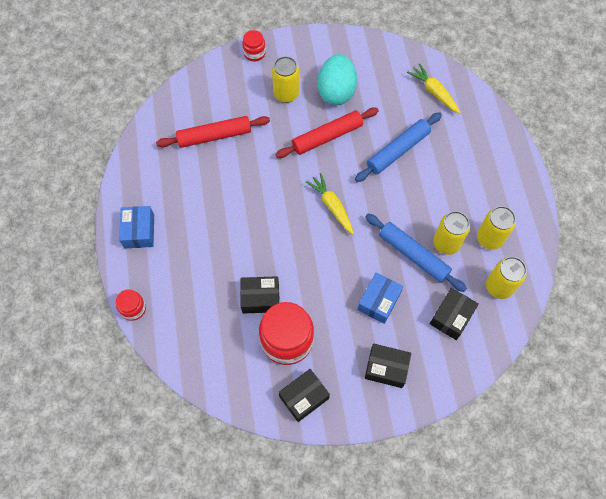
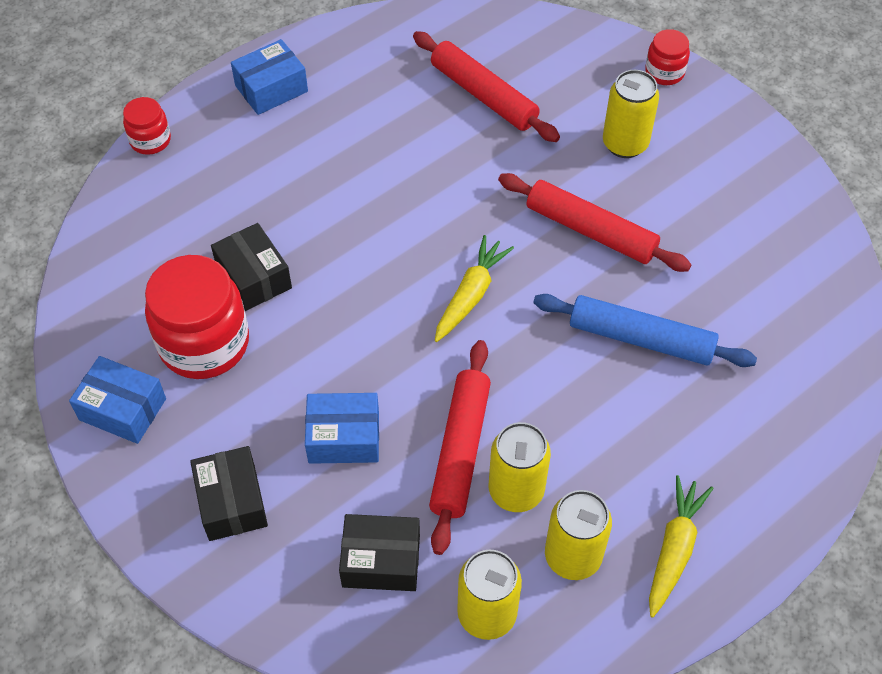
camera: 60 degrees right, 10 degrees down
black box [279,369,330,422] -> blue box [69,356,166,444]
turquoise egg [317,54,357,105] -> none
blue rolling pin [365,214,467,292] -> red rolling pin [429,340,491,555]
yellow carrot [407,63,461,114] -> yellow carrot moved to [649,475,714,618]

